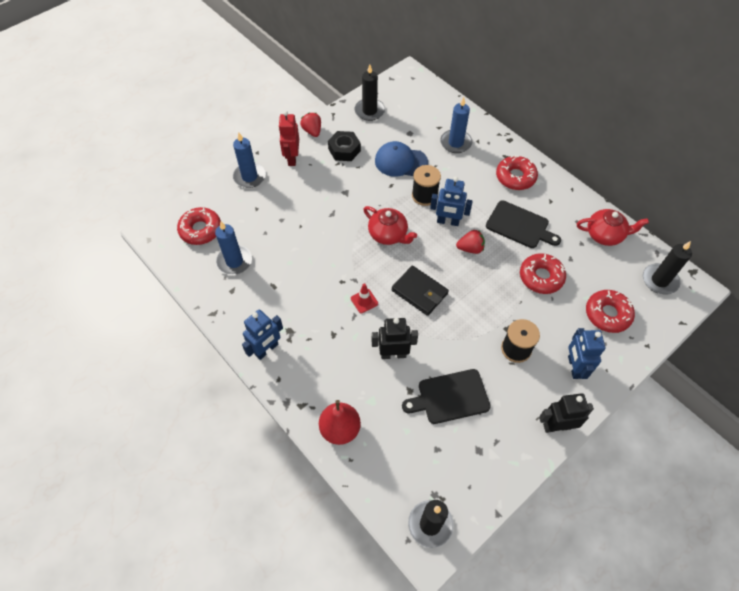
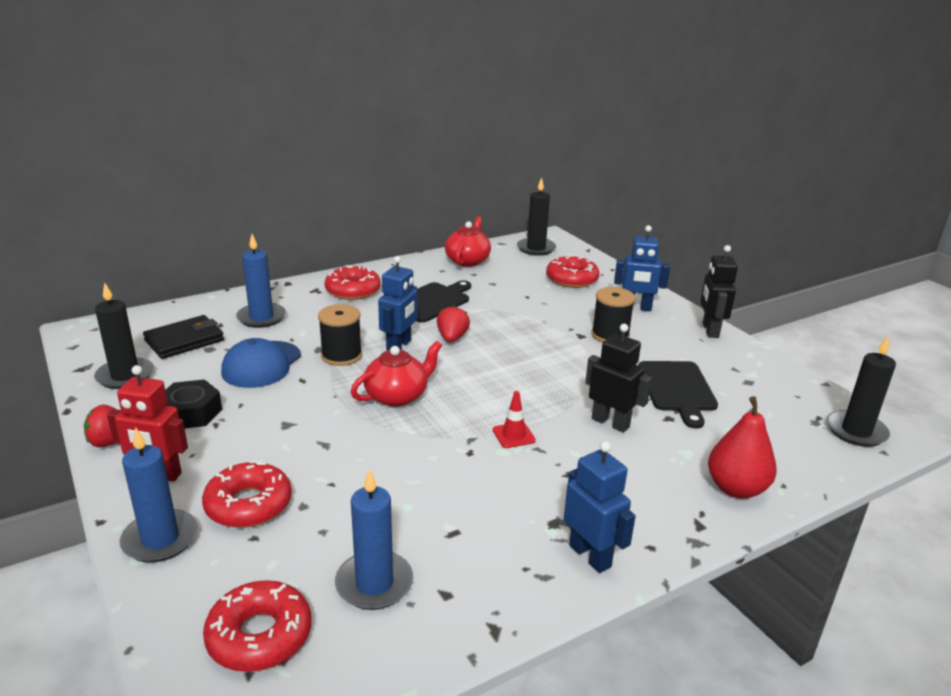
camera: 80 degrees left, 30 degrees down
black robot [372,318,418,359] -> black robot turned 120 degrees clockwise [585,324,652,432]
black wallet [391,265,449,316] -> black wallet moved to [143,315,224,359]
red donut [520,253,566,294] -> red donut moved to [202,460,292,528]

